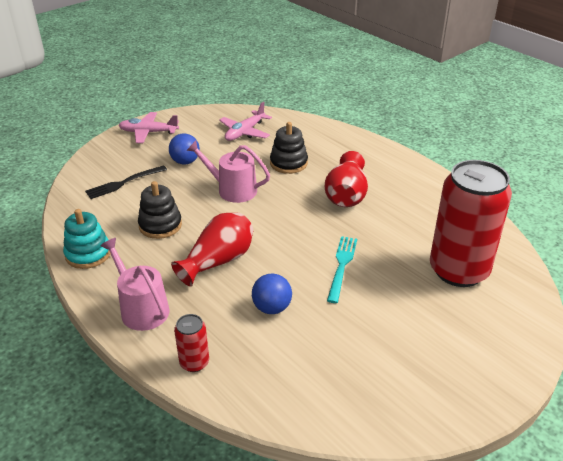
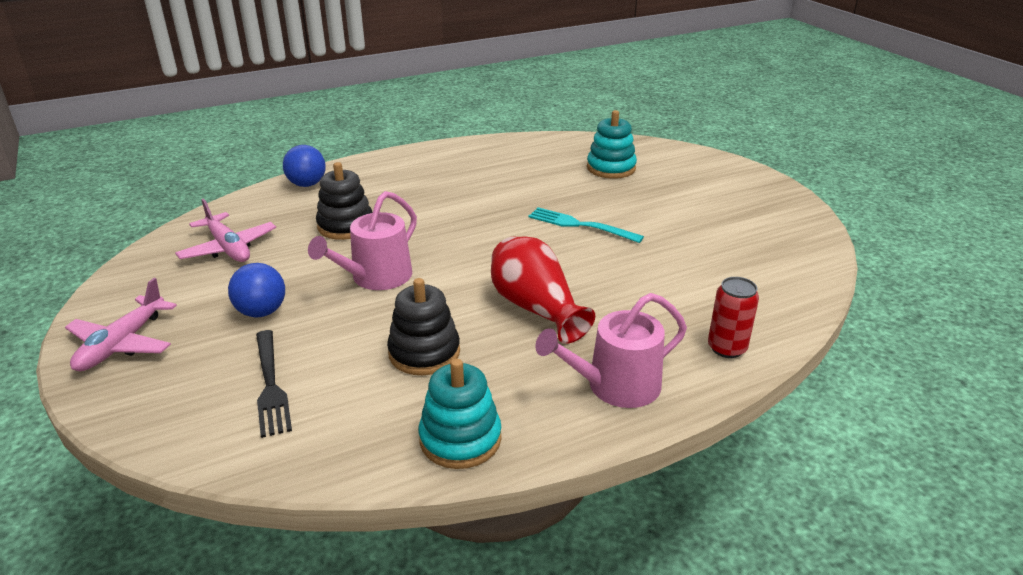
camera: 75 degrees left, 5 degrees down
blue ball [252,274,292,314] -> blue ball moved to [283,145,326,187]
red vase [325,151,368,207] -> none
red can [430,160,512,287] -> turquoise stacking toy [587,110,637,179]

